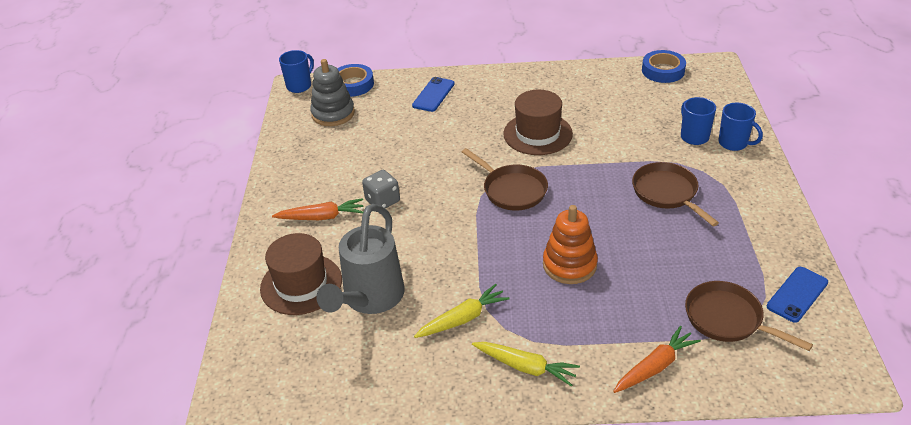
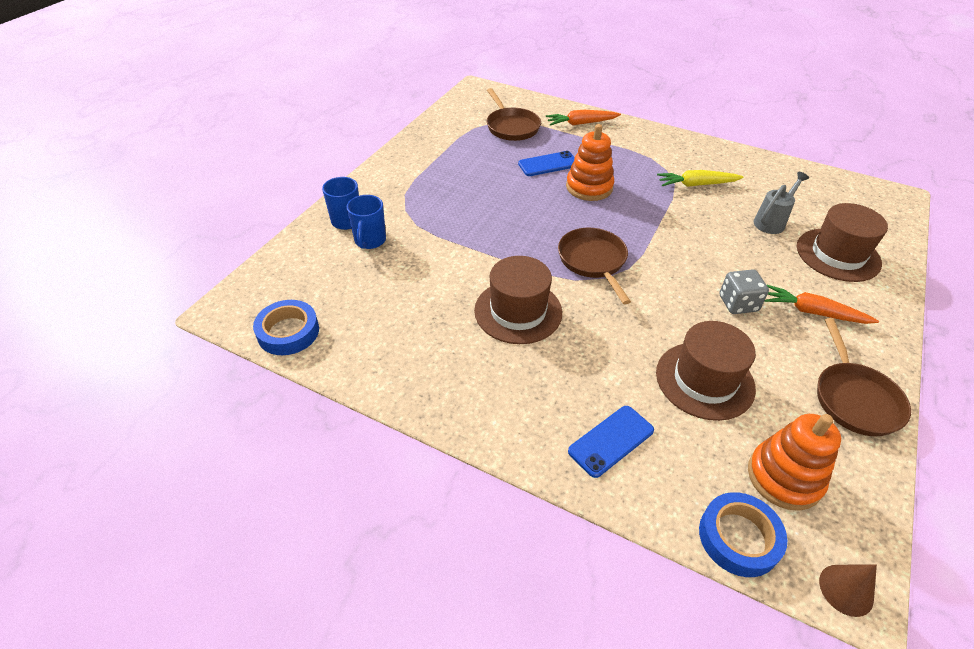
camera: 155 degrees left, 5 degrees up
blue mug [279,50,314,93] -> brown cone [819,565,877,617]
grey stacking toy [310,59,355,126] -> orange stacking toy [748,414,841,511]
grey watering can [316,204,405,314] -> grey watering can [754,172,809,234], size x0.54
yellow carrot [472,342,580,387] -> none
brown pan [632,162,719,226] -> brown pan moved to [817,318,911,436]
blue phone [767,267,828,323] -> blue phone moved to [518,151,575,176]
none -> brown hat [656,321,756,421]

